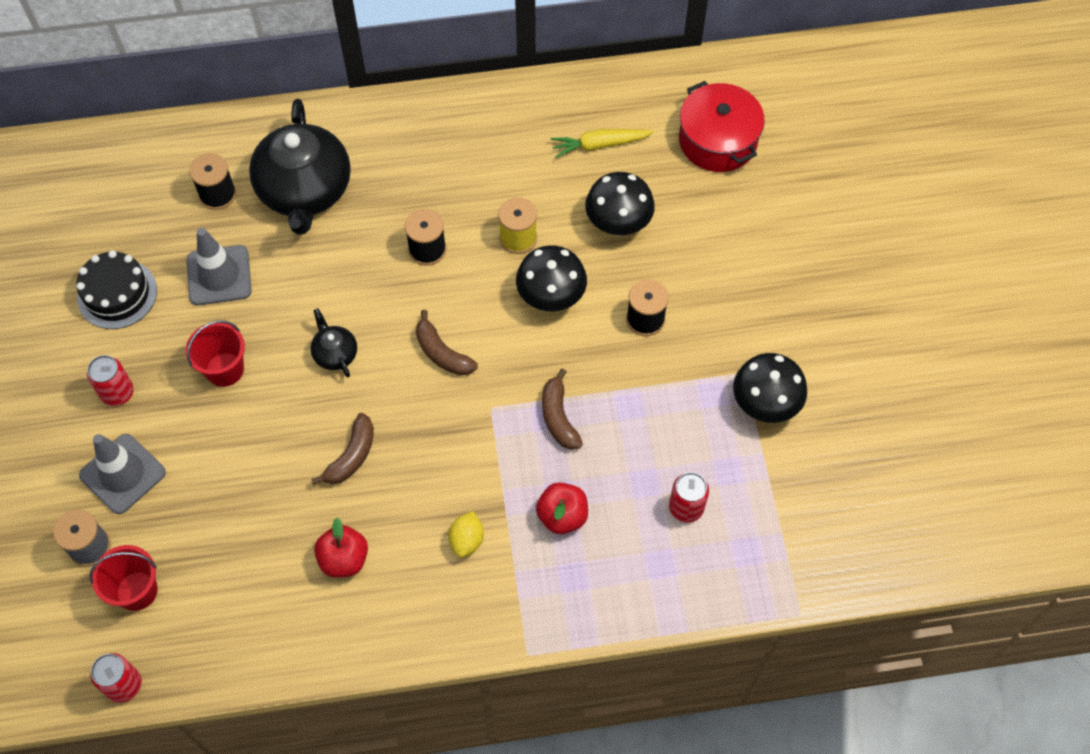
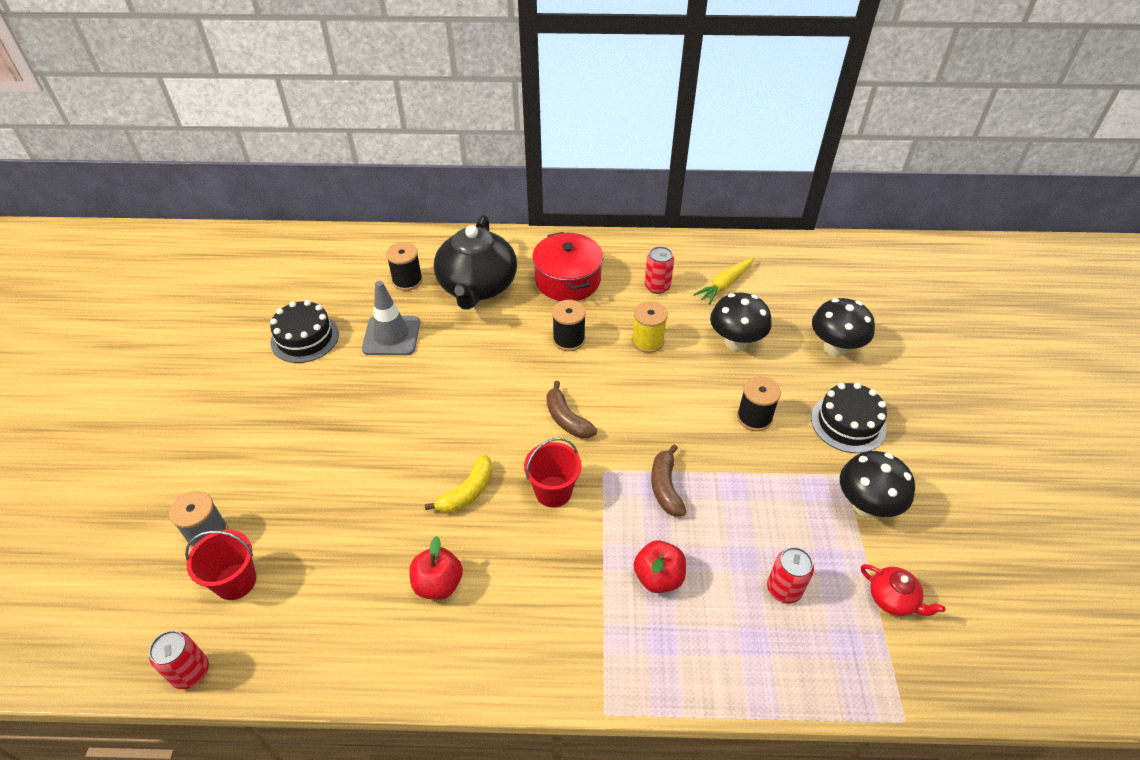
camera: 10 degrees right, 15 degrees down
grey traffic cone [79,434,166,514] -> none
red can [87,355,134,406] -> red can moved to [645,246,674,294]
red bucket [186,320,245,387] -> red bucket moved to [524,438,582,508]
black teapot [310,308,357,377] -> none
brown banana [311,413,374,485] -> yellow banana [425,454,493,513]
yellow lemon [448,511,484,558] -> none
black mushroom [516,245,587,311] -> black mushroom moved to [812,298,875,357]
yellow carrot [550,129,654,158] -> yellow carrot turned 45 degrees counterclockwise [693,257,754,305]
red pot [679,81,765,172] -> red pot moved to [532,232,603,301]
none -> black cake [811,382,887,453]
none -> red teapot [861,564,945,616]

